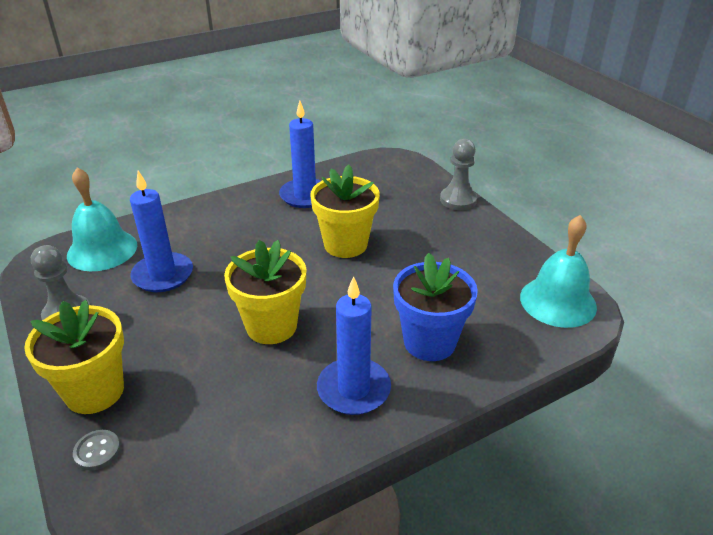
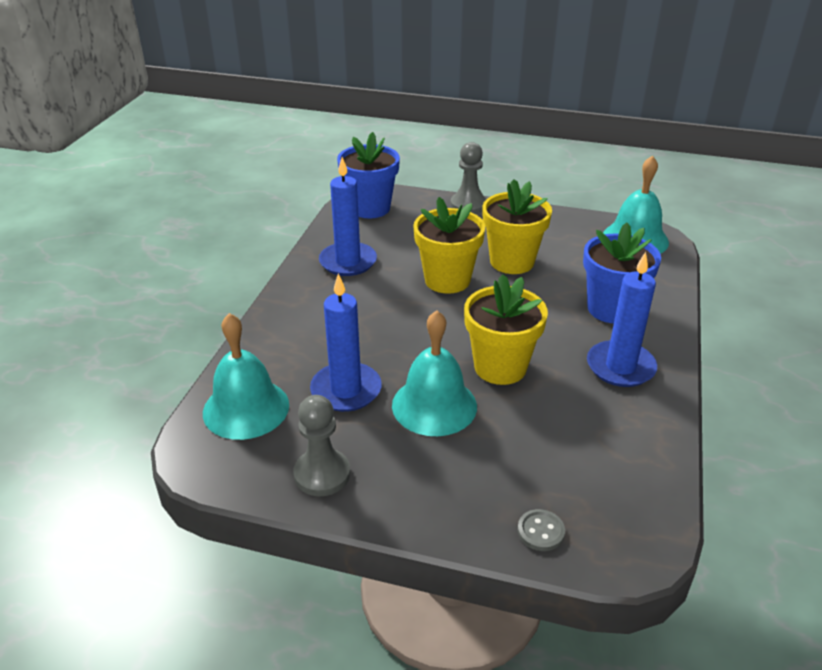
camera: 45 degrees left, 0 degrees up
yellow flower pot [24,300,124,414] -> yellow flower pot moved to [482,179,552,274]
none -> blue flower pot [337,132,400,219]
none -> turquoise bell [392,310,477,436]

